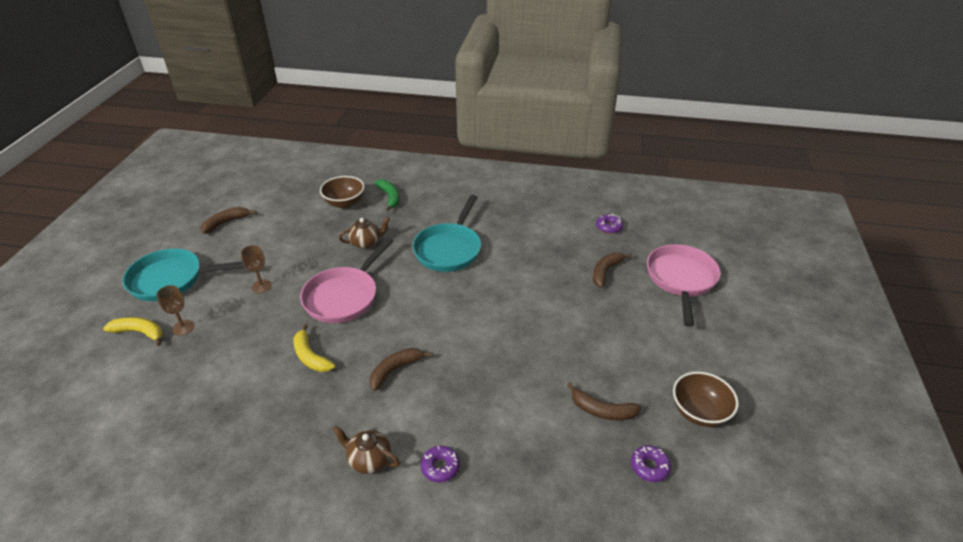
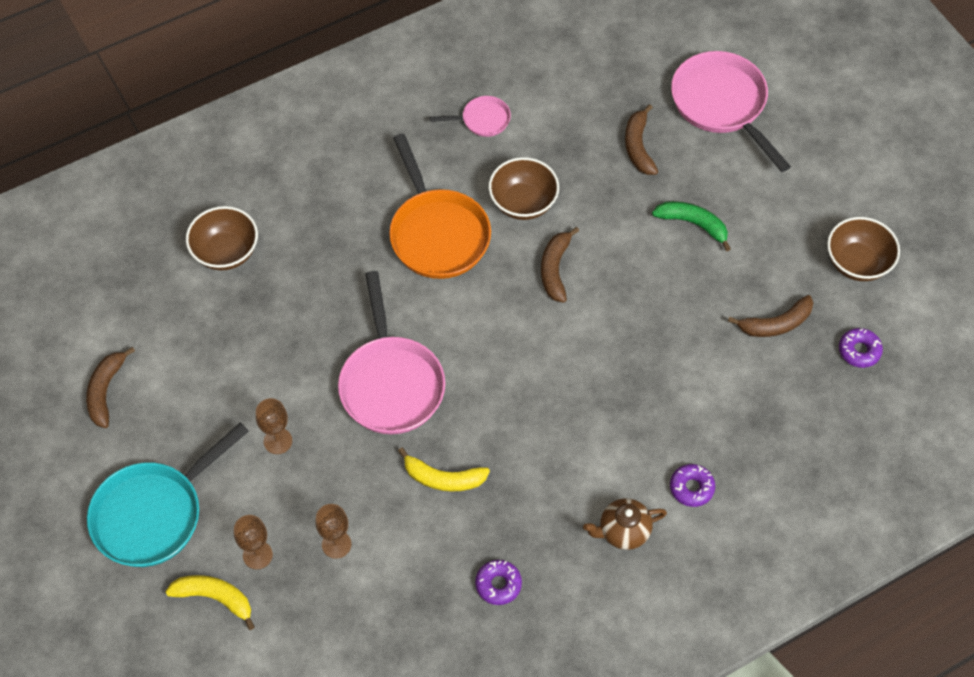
camera: 40 degrees left, 20 degrees up
yellow banana [103,317,162,346] -> yellow banana turned 45 degrees clockwise [165,575,255,630]
brown teapot [339,217,390,249] -> none
brown banana [370,348,433,391] -> brown banana moved to [541,227,579,303]
green banana [375,179,400,212] -> green banana moved to [652,201,731,251]
turquoise pan [412,195,481,272] -> orange pan [389,133,491,279]
purple donut [596,214,623,234] -> purple donut moved to [475,560,522,605]
none -> brown goblet [315,504,351,559]
none -> pink pan [430,96,511,137]
none -> brown bowl [489,157,559,220]

